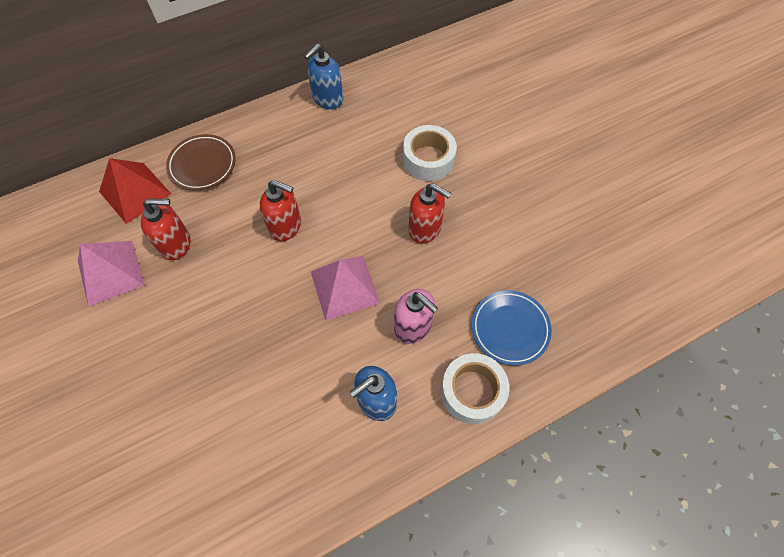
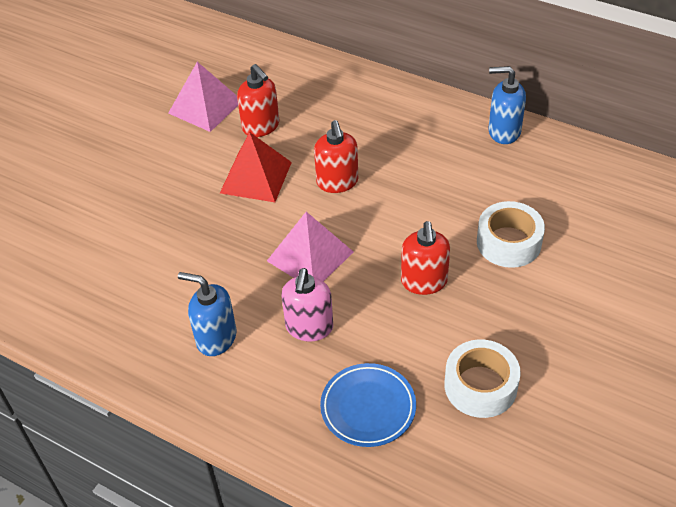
camera: 60 degrees right, 15 degrees down
red pyramid [99,158,171,224] -> red pyramid moved to [220,132,292,202]
brown plate [166,134,236,190] -> none
white tape [441,353,509,424] -> white tape moved to [444,339,521,418]

